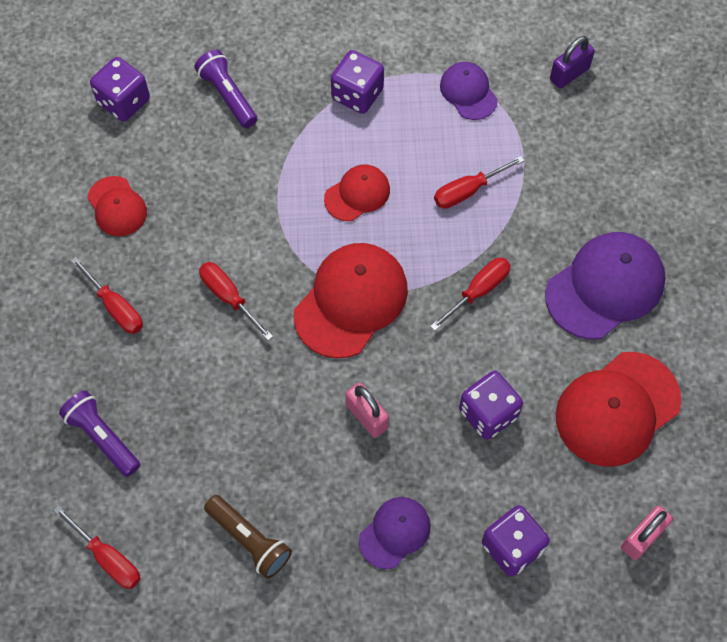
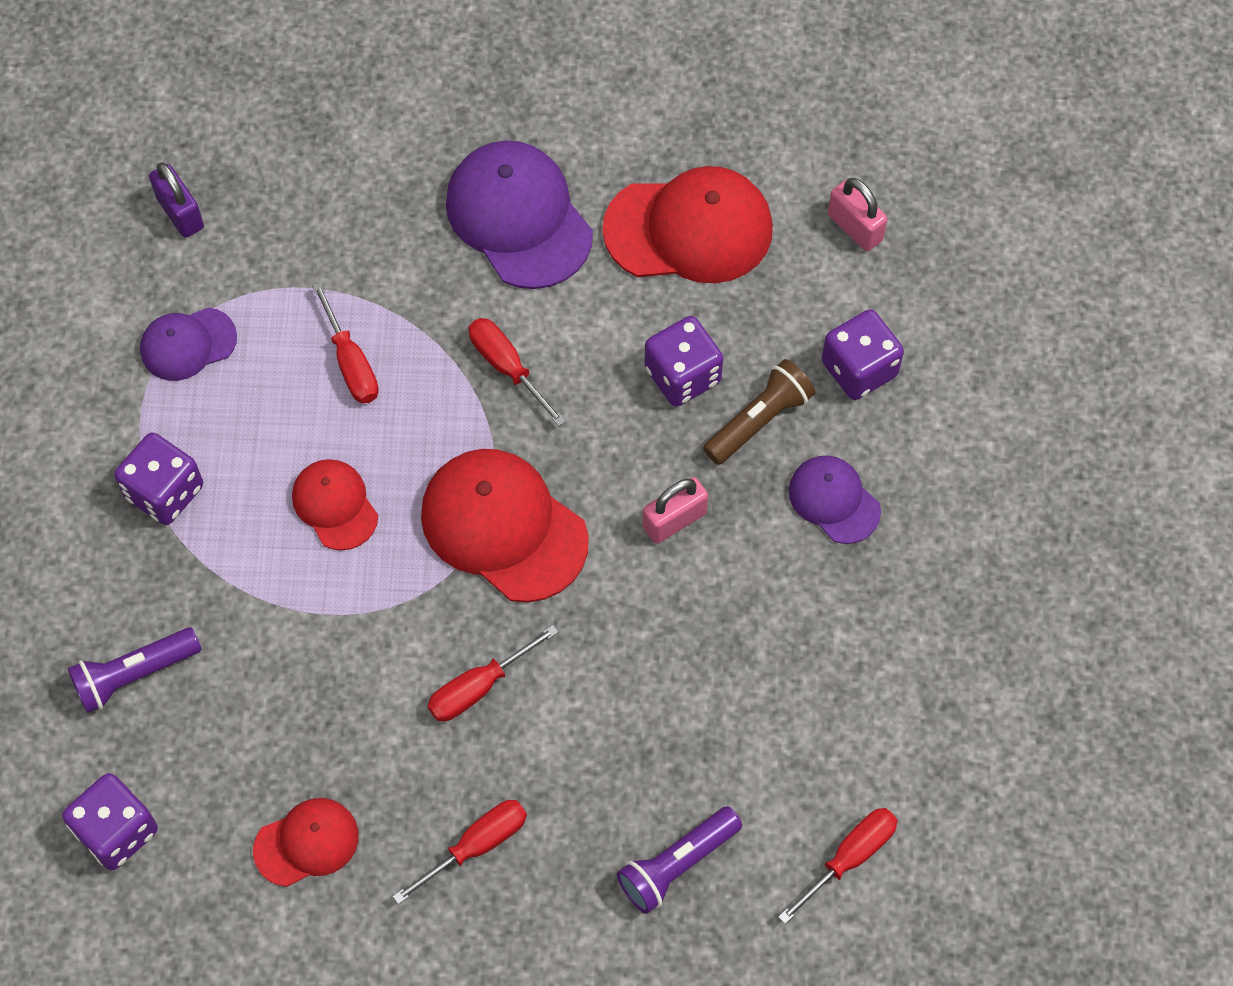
camera: 85 degrees left, 0 degrees up
brown flashlight [204,495,292,579] -> brown flashlight moved to [703,359,815,465]
red cap [556,352,681,467] -> red cap turned 60 degrees counterclockwise [602,166,773,283]

